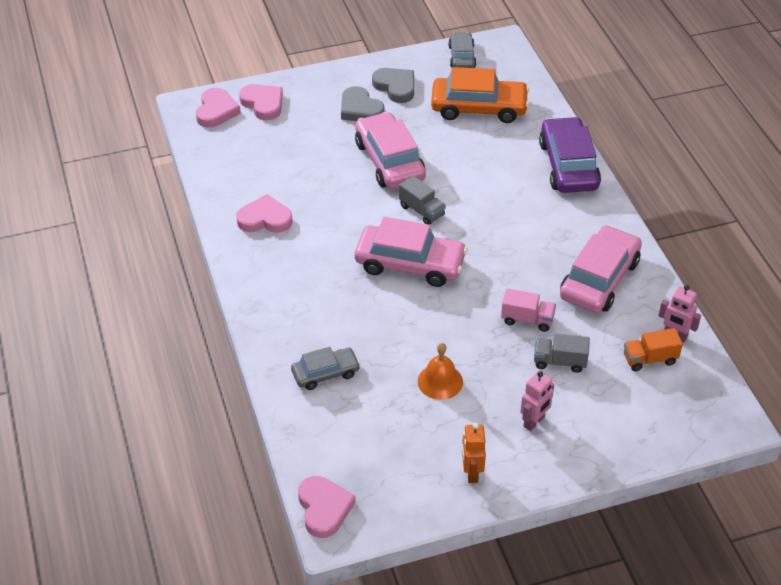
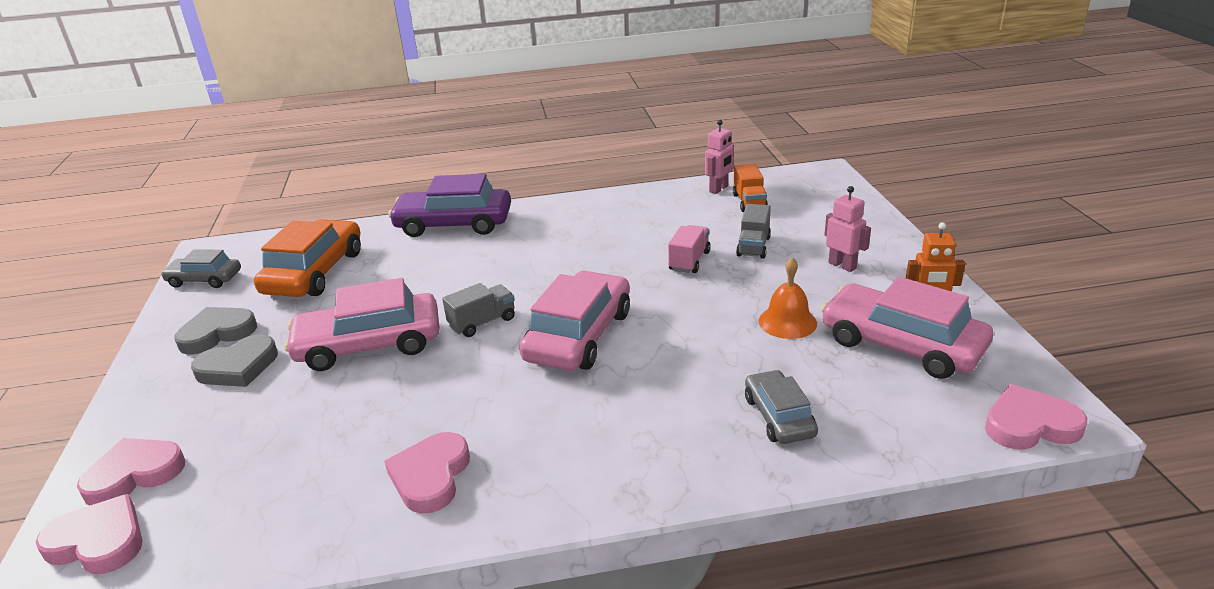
camera: 80 degrees left, 15 degrees down
pink car [560,225,642,313] -> pink car moved to [821,277,993,379]

